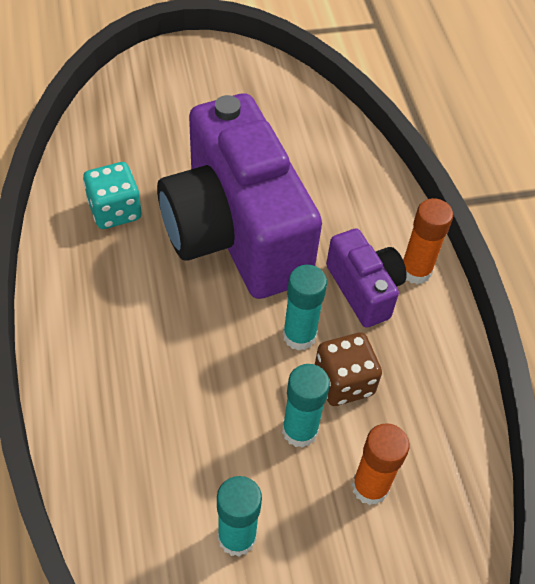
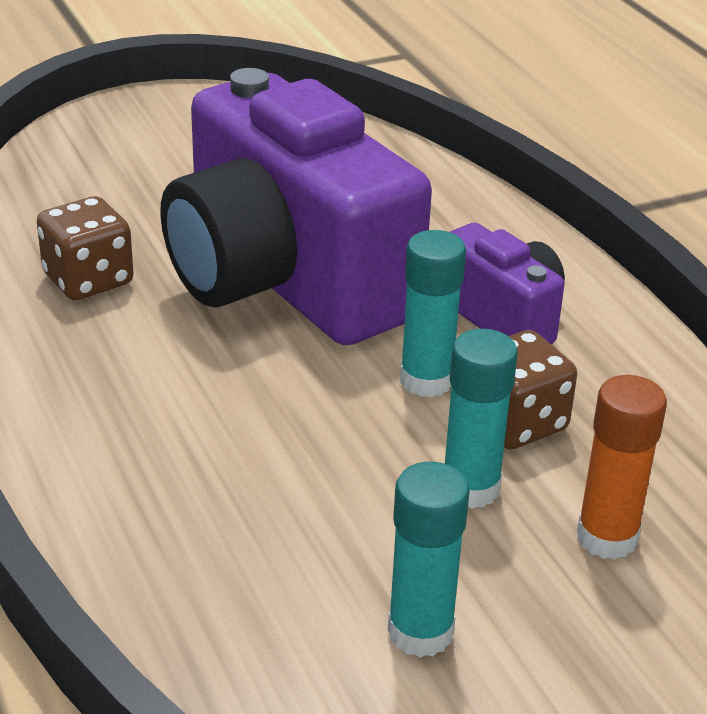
camera: 10 degrees left, 20 degrees down
turquoise dice [83,162,141,229] -> brown dice [37,196,134,300]
orange glue stick [403,198,453,284] -> none

